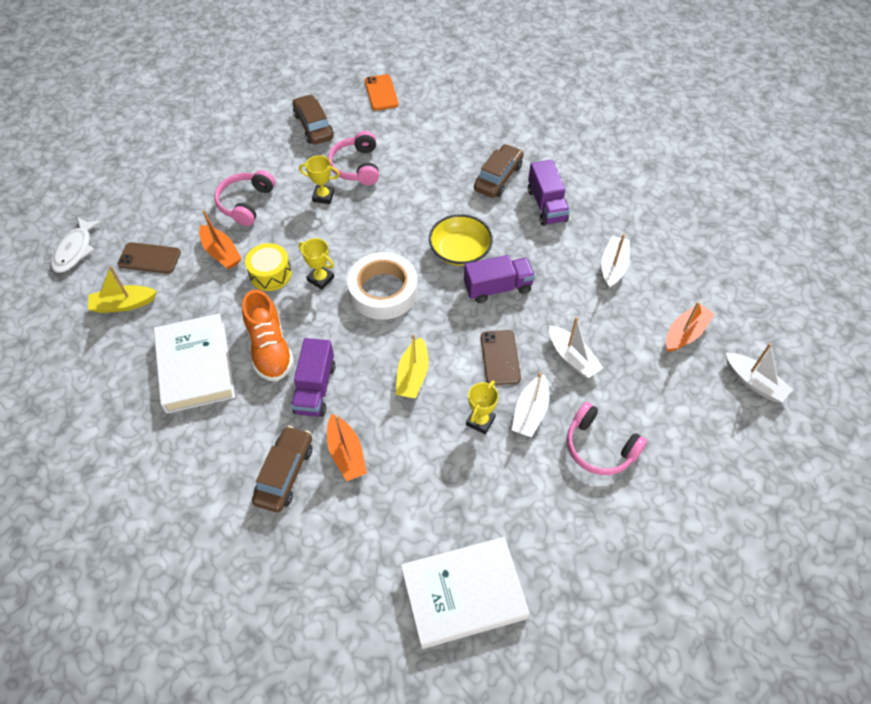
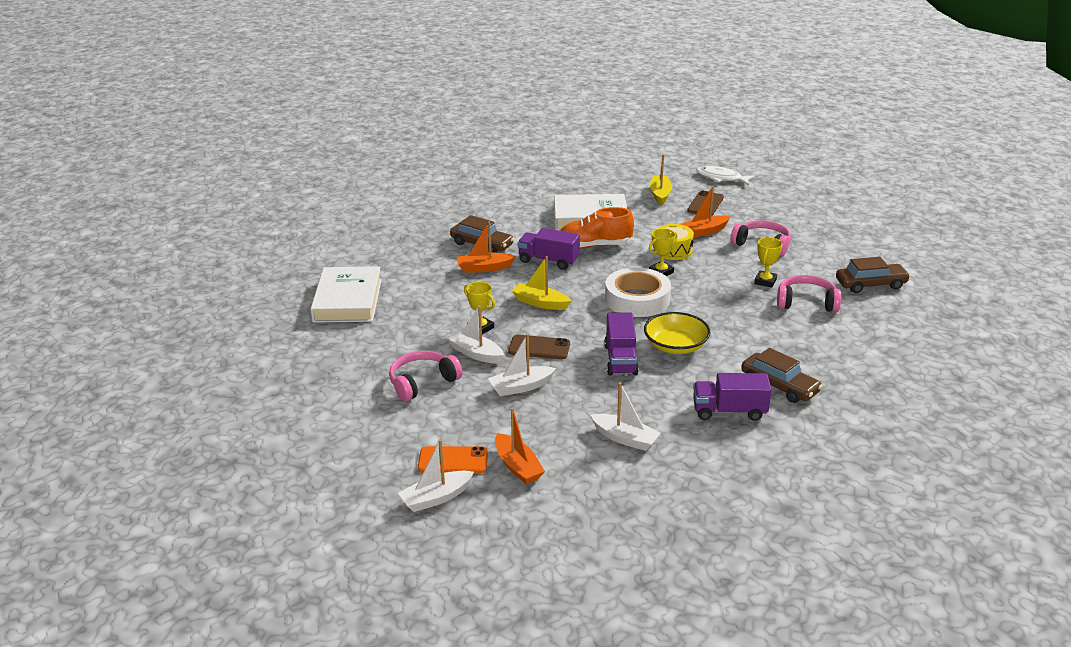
camera: 105 degrees right, 25 degrees down
orange phone [365,74,399,111] -> orange phone moved to [418,446,488,473]

